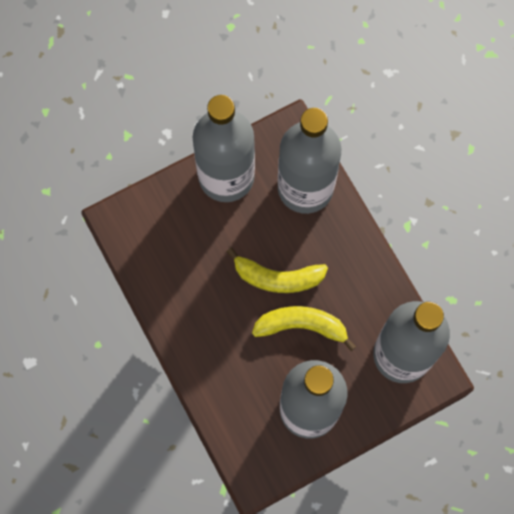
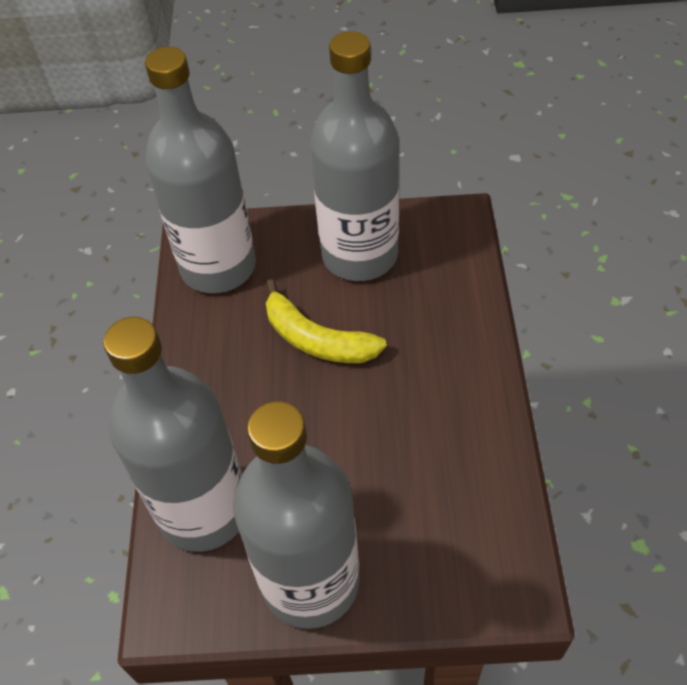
camera: 150 degrees left, 20 degrees down
yellow banana [226,248,328,293] -> none

